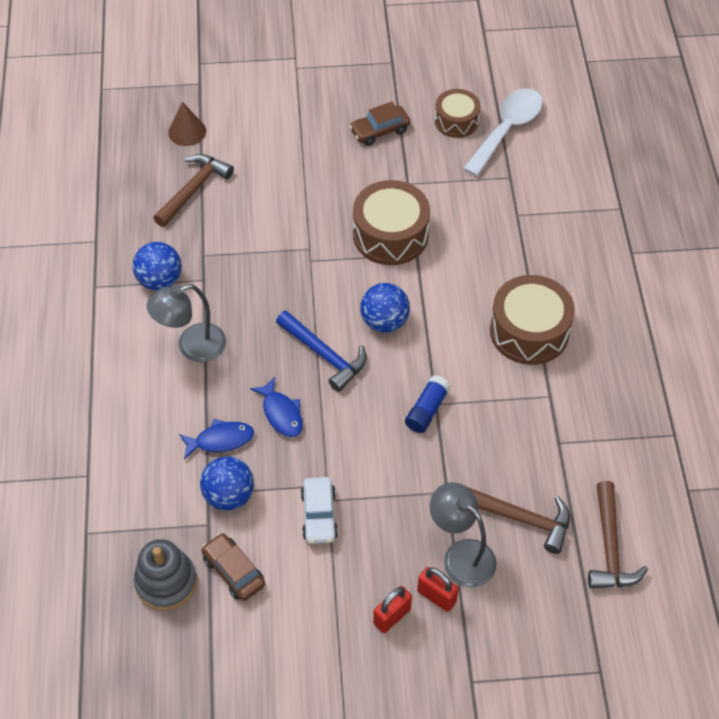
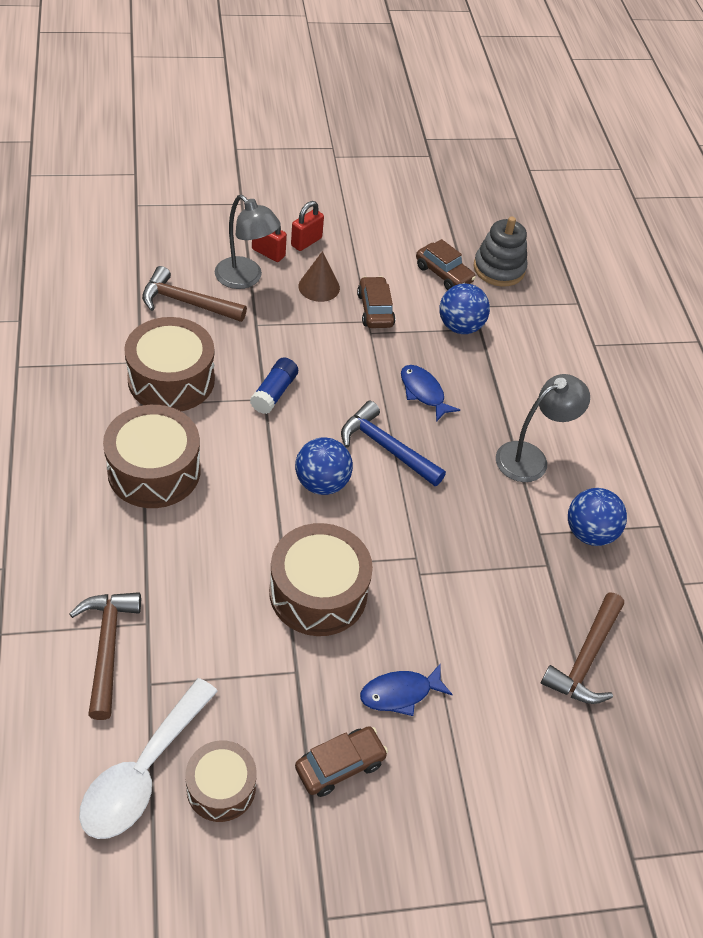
camera: 170 degrees right, 5 degrees down
brown cone [168,102,206,146] -> brown cone moved to [298,251,340,302]
blue fish [179,419,254,459] -> blue fish moved to [360,663,453,716]
white car [301,477,338,544] -> brown car [357,276,395,328]
brown hammer [588,481,648,589] -> brown hammer moved to [70,592,141,720]
none -> brown drum [124,317,215,411]

